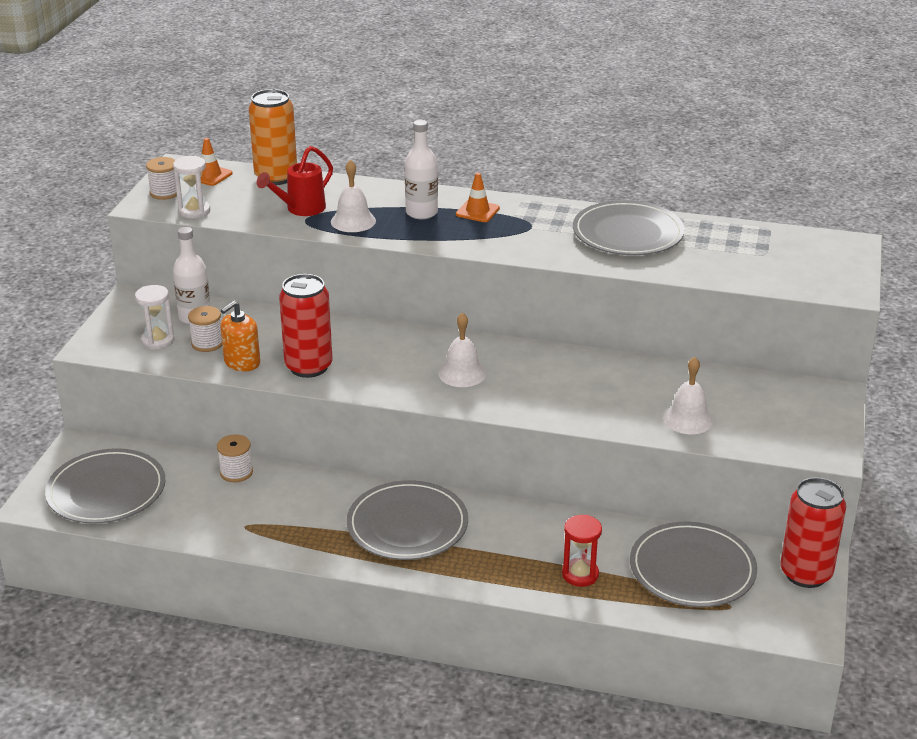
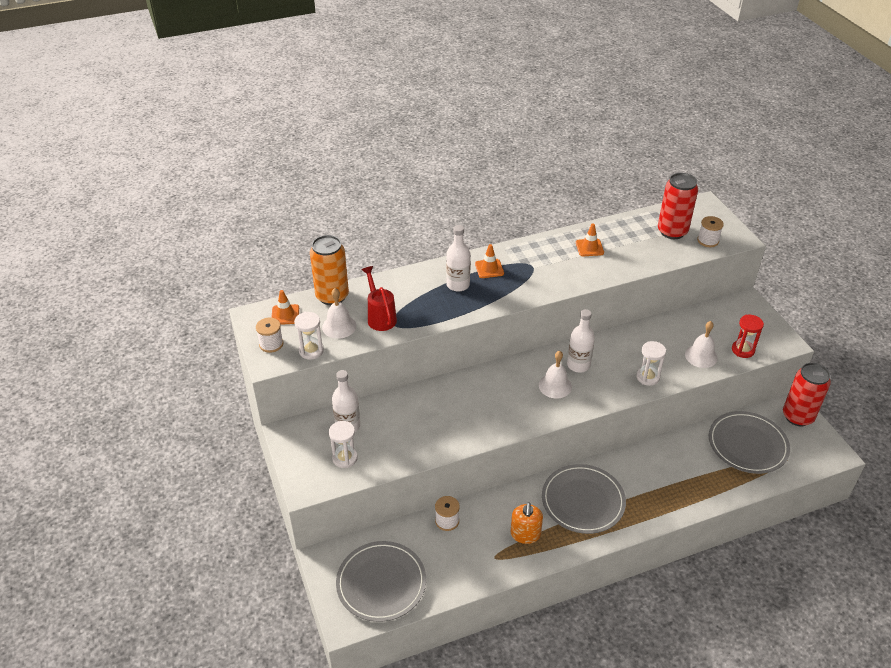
camera: 35 degrees left, 10 degrees up
white spool [188,306,222,352] -> white spool moved to [697,216,724,247]
orange soap dispenser [220,301,260,372] -> orange soap dispenser moved to [510,502,543,544]
red watering can [257,146,333,216] -> red watering can turned 150 degrees clockwise [361,266,397,331]
red can [279,274,333,378] -> red can moved to [658,173,698,239]
white bell [331,160,376,232] -> white bell moved to [322,288,356,339]
red hourglass [562,515,602,587] -> red hourglass moved to [732,315,764,358]
grey plate [573,200,685,255] -> orange traffic cone [576,223,604,256]
none -> white bottle [567,309,595,373]
none -> white hourglass [636,341,666,386]

